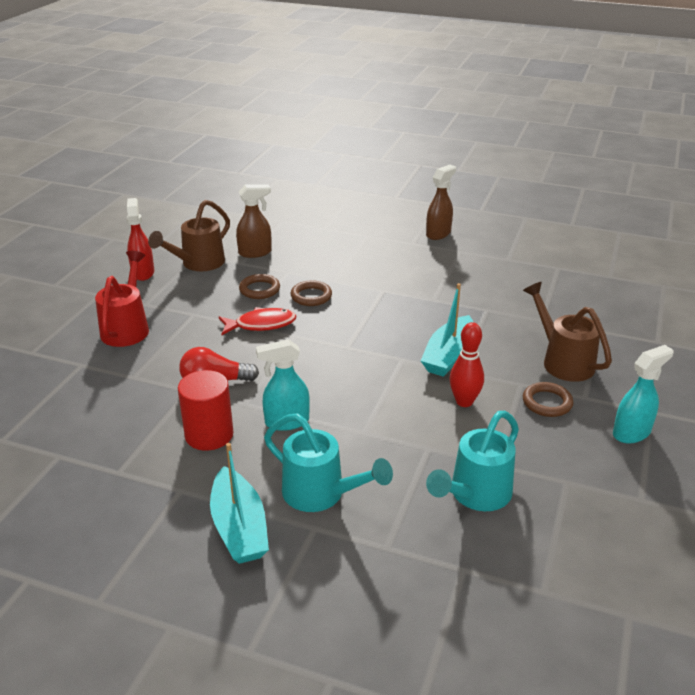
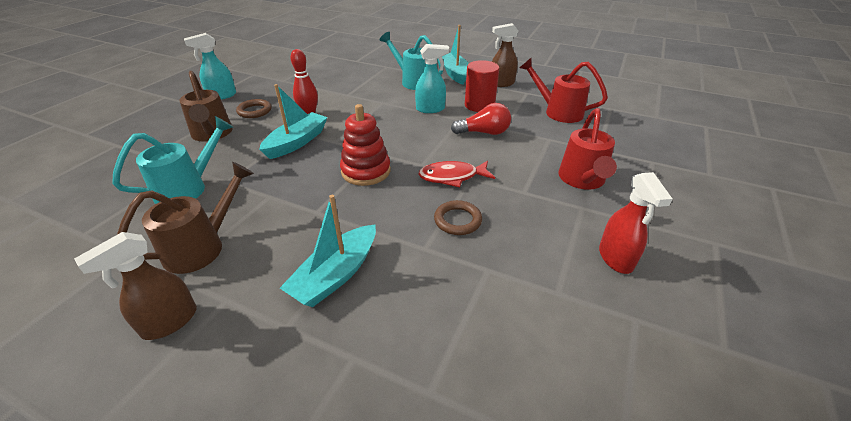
camera: 175 degrees left, 5 degrees up
brown watering can [148,200,230,271] -> brown watering can moved to [117,162,254,274]
brown spray bottle [236,184,272,258] -> brown spray bottle moved to [492,23,519,87]
brown ring [291,280,332,306] -> none
turquoise watering can [426,411,519,511] -> turquoise watering can moved to [112,116,233,204]
none -> turquoise boat [280,195,376,307]
none -> red stacking toy [340,104,391,186]
none -> red watering can [520,58,608,123]

